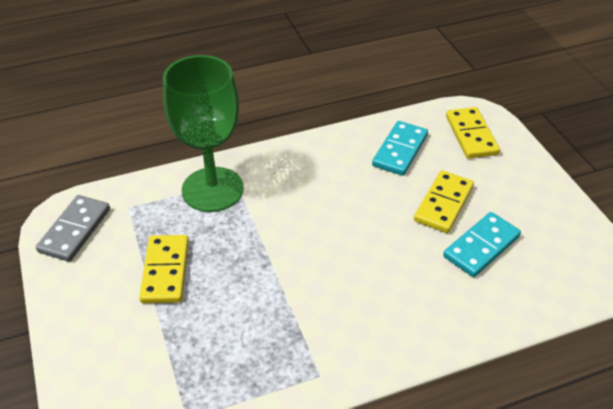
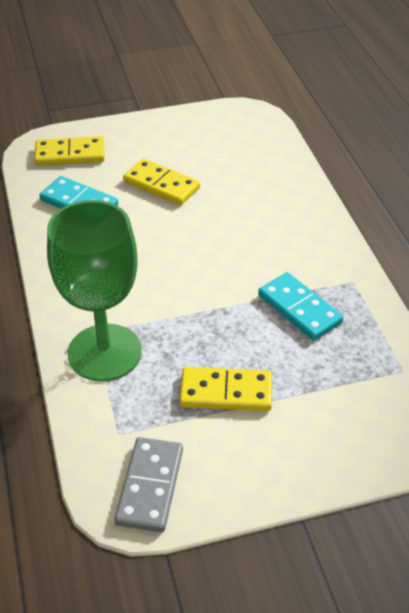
camera: 85 degrees left, 0 degrees up
grey domino [36,195,110,262] -> grey domino turned 75 degrees clockwise [115,437,183,532]
turquoise domino [443,212,521,277] -> turquoise domino moved to [258,272,343,341]

